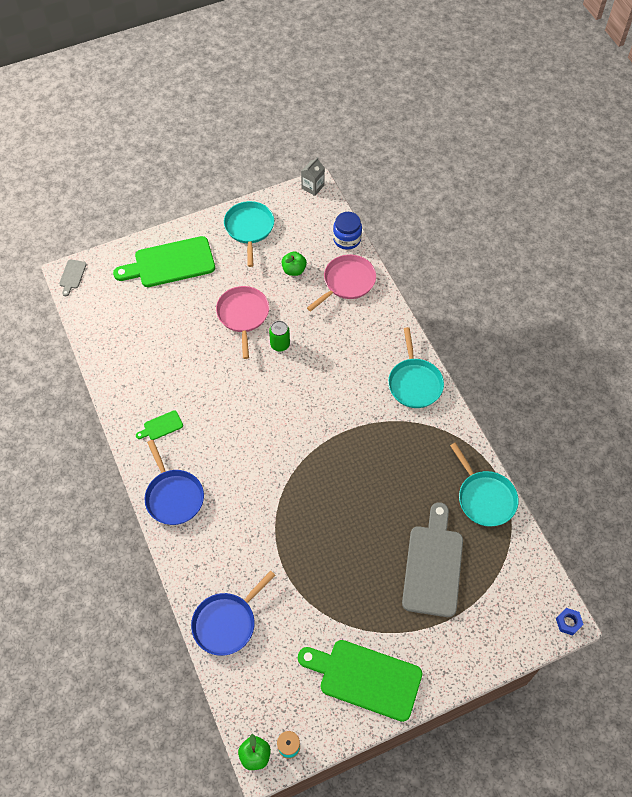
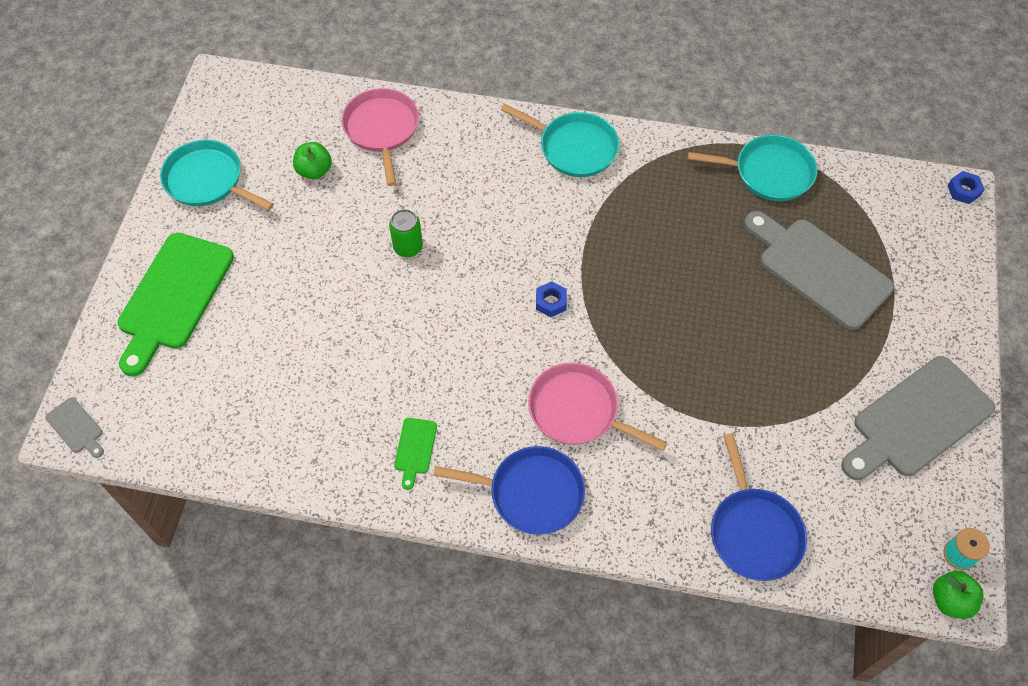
camera: 55 degrees left, 0 degrees up
pink pan [216,286,269,359] -> pink pan moved to [528,363,667,451]
green cutting board [298,640,422,722] -> grey cutting board [841,356,995,480]
grey carton [301,157,325,196] -> none
blue jar [333,212,362,250] -> none
none -> blue nut [536,281,567,317]

